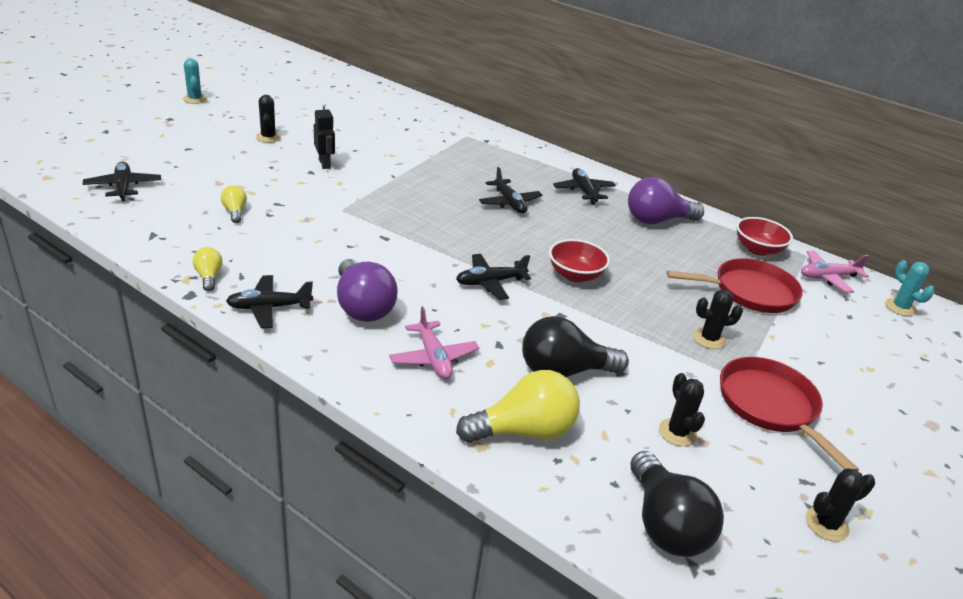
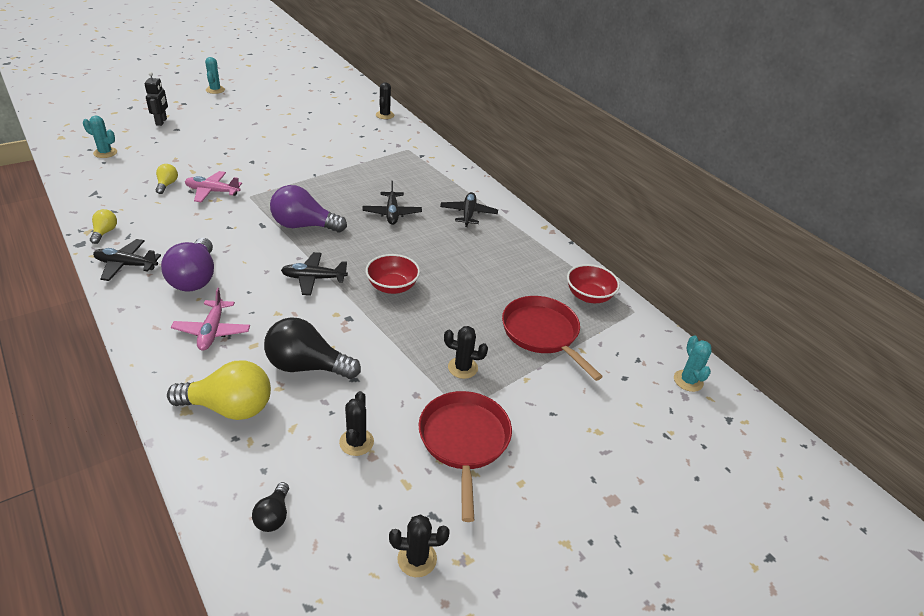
camera: 20 degrees right, 5 degrees up
black plane [83,162,161,202] -> turquoise cactus [83,116,117,158]
black cactus [256,95,281,143] -> black cactus moved to [376,82,394,119]
black robot [314,102,335,169] -> black robot moved to [145,72,168,126]
purple light bulb [628,177,704,224] -> purple light bulb moved to [270,185,347,232]
black light bulb [630,451,724,557] -> black light bulb [252,482,289,532], size x0.50
red pan [666,258,803,313] -> red pan turned 135 degrees counterclockwise [502,296,603,381]
pink plane [801,251,869,293] -> pink plane moved to [185,171,242,202]

